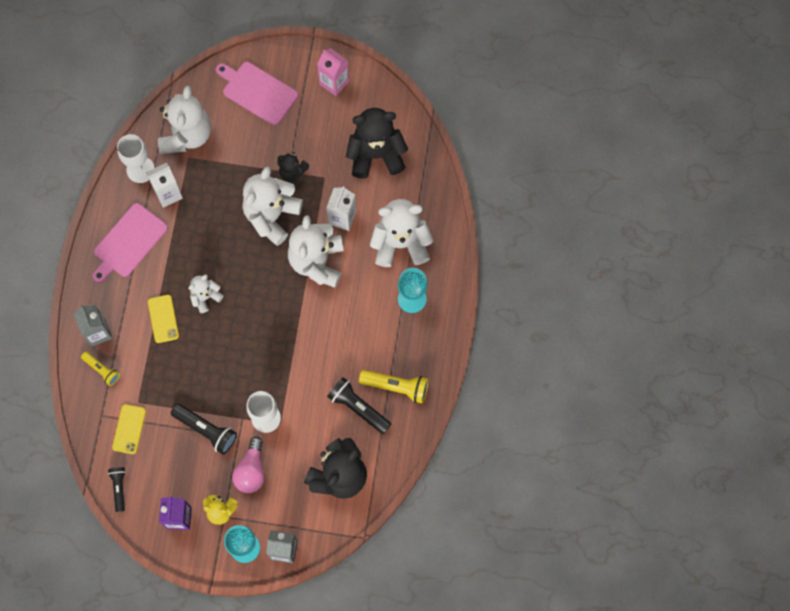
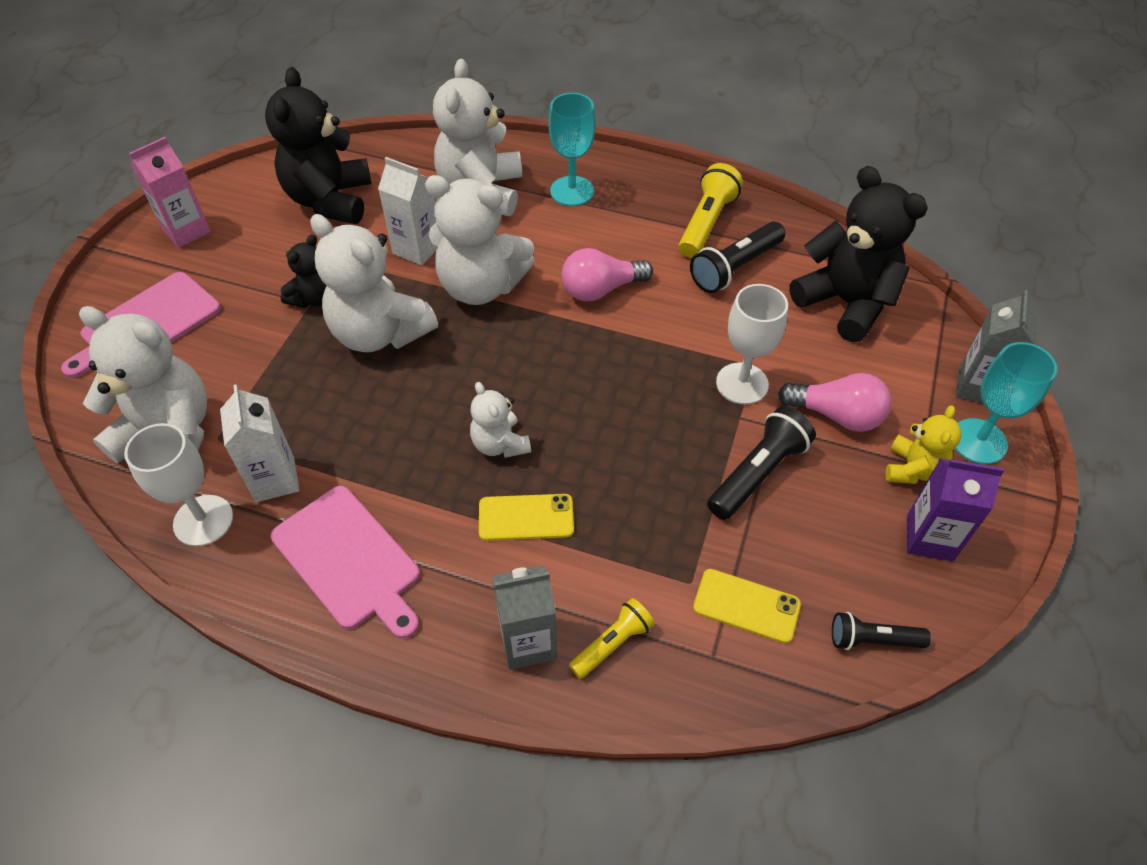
camera: 80 degrees left, 20 degrees down
none -> pink light bulb [562,248,653,301]

